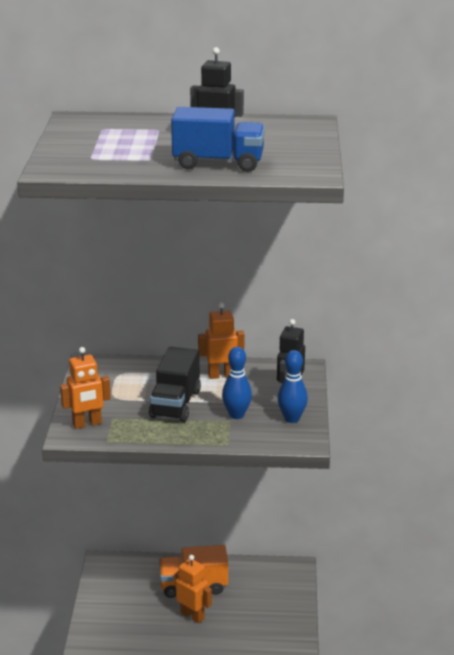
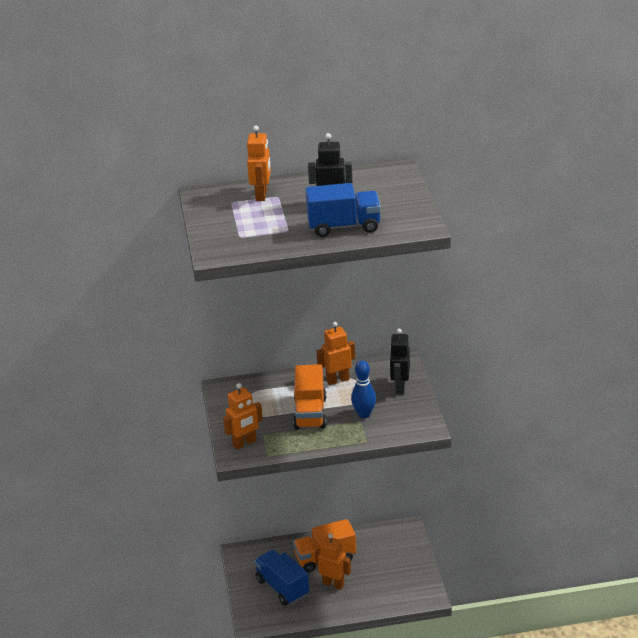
camera: 10 degrees left, 5 degrees up
black truck [149,347,201,422] -> orange truck [293,364,326,429]
blue bowling pin [278,350,308,423] -> none
none -> orange robot [247,125,271,201]
none -> blue truck [254,550,309,605]

